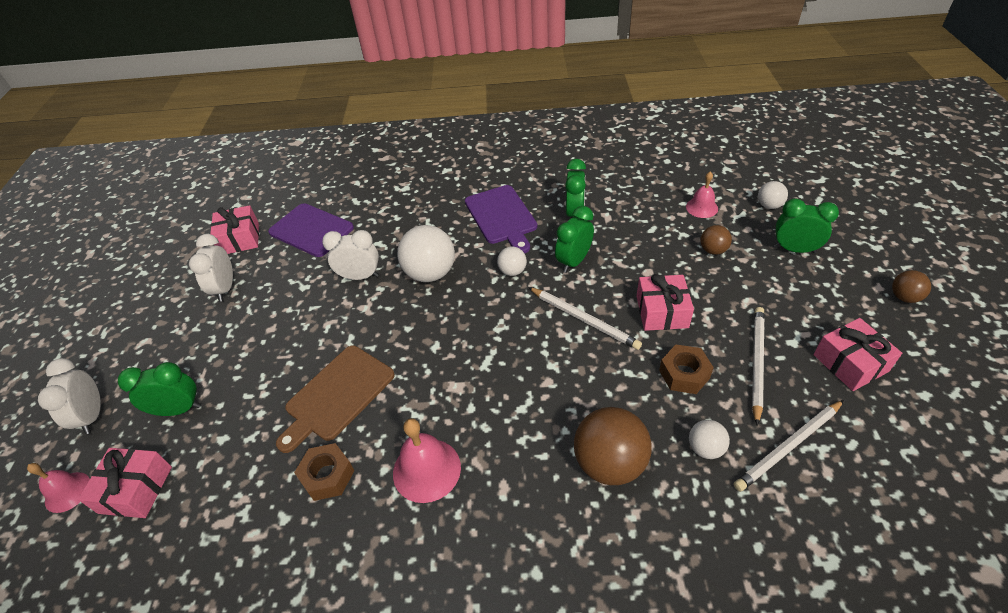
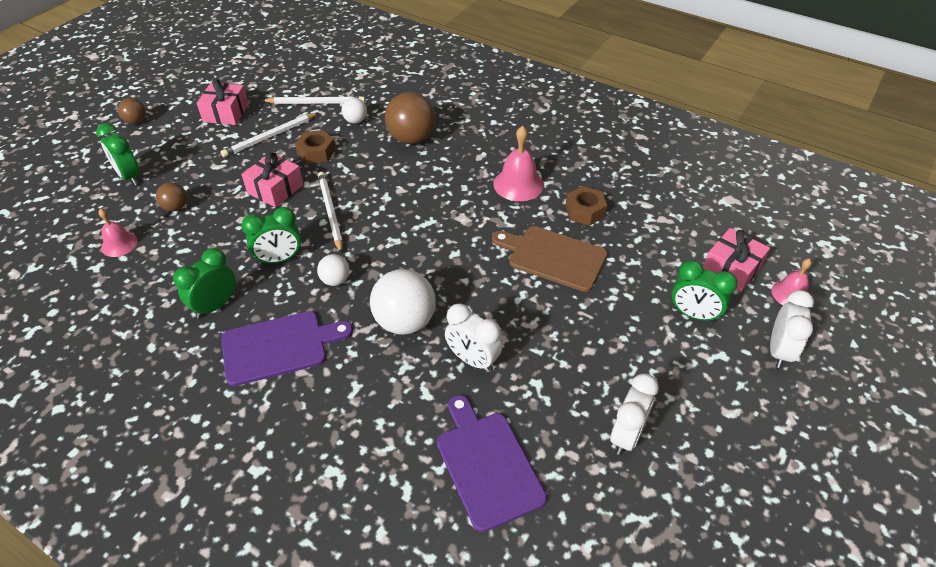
camera: 150 degrees left, 0 degrees up
pink gift [210,205,259,254] -> none
brown cutting board [276,346,395,453] -> brown cutting board turned 135 degrees counterclockwise [492,226,608,292]
purple cutting board [465,185,537,253] -> purple cutting board turned 60 degrees clockwise [221,311,353,386]
white ball [758,181,788,209] -> none

